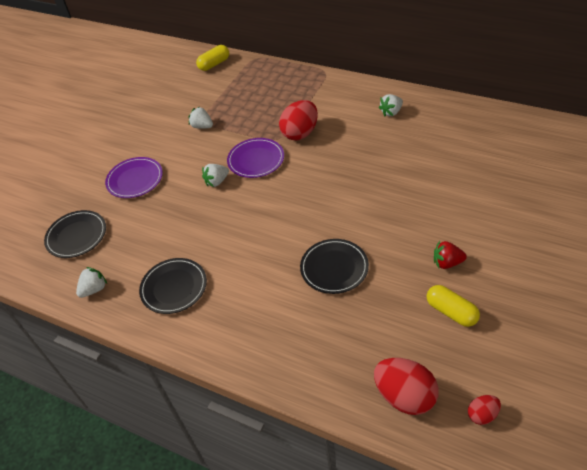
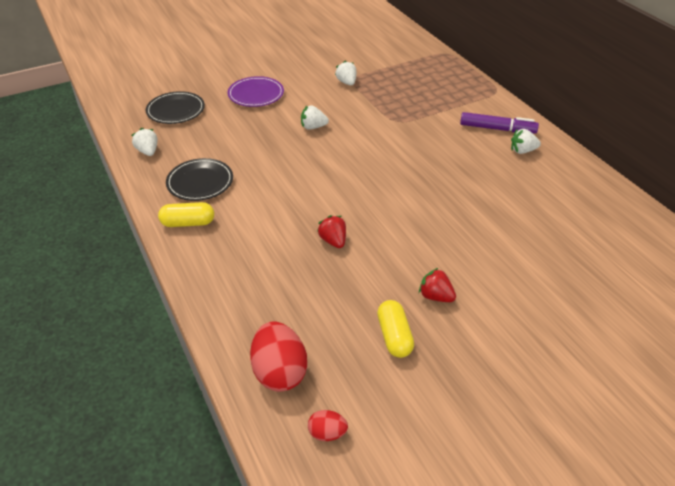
camera: 30 degrees right, 5 degrees down
white strawberry [76,267,107,298] -> white strawberry turned 105 degrees counterclockwise [132,128,157,156]
yellow capsule [196,45,229,71] -> yellow capsule moved to [158,202,214,227]
purple plate [227,138,284,178] -> none
red egg [279,100,318,140] -> none
black plate [300,239,369,294] -> red strawberry [317,215,346,248]
none -> purple marker [460,112,539,134]

